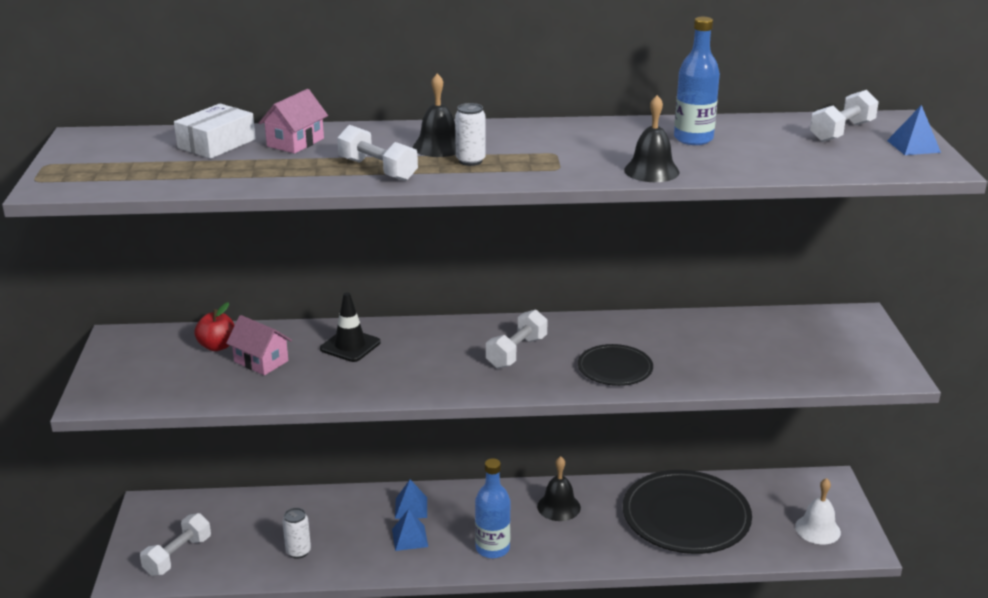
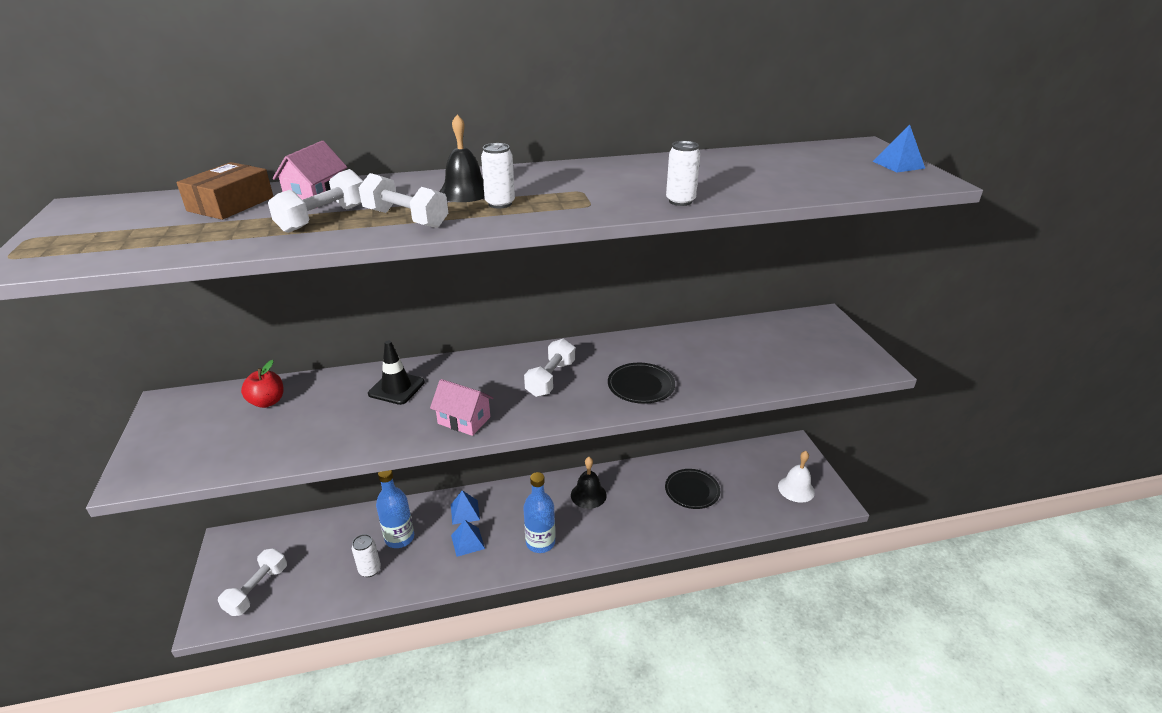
camera: 10 degrees left, 5 degrees up
white box [174,104,256,159] -> brown box [176,162,274,220]
pink house [226,315,292,375] -> pink house moved to [430,379,493,436]
black plate [623,470,752,554] -> black plate [665,469,720,509], size x0.53
black bell [624,95,679,182] -> white can [666,141,700,206]
blue bottle [674,17,720,145] -> blue bottle moved to [376,470,414,548]
white dumbbell [810,90,879,142] -> white dumbbell moved to [268,169,363,233]

